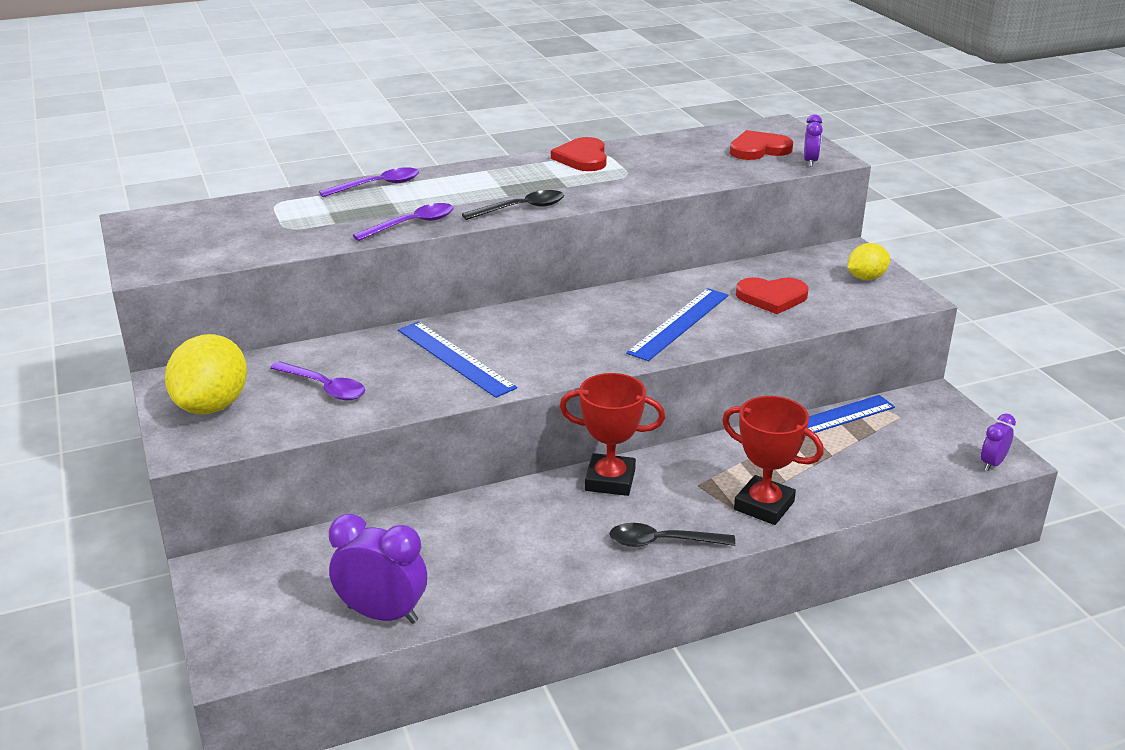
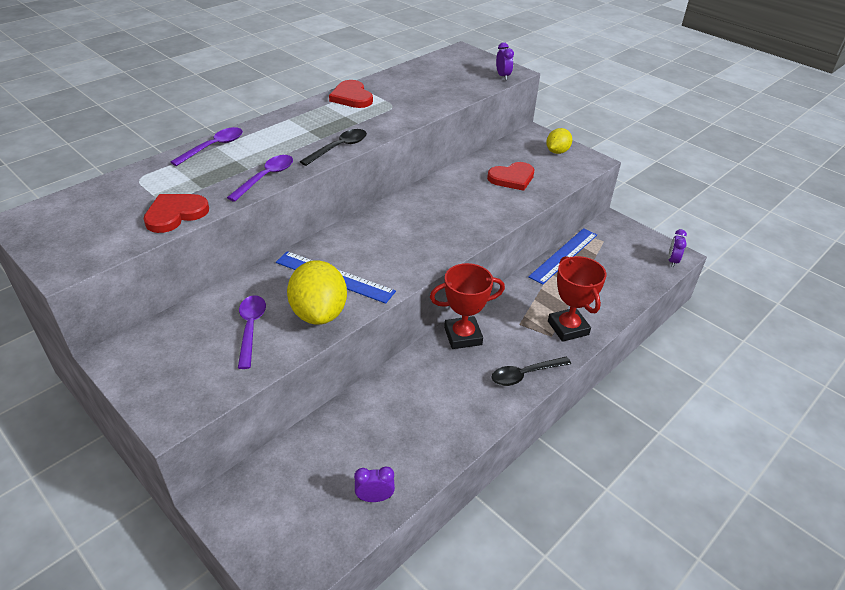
camera: 25 degrees left, 10 degrees up
yellow lemon [165,334,247,414] -> yellow lemon moved to [287,260,347,325]
purple spoon [270,361,365,400] -> purple spoon turned 105 degrees counterclockwise [238,295,266,369]
purple clock [329,514,427,624] -> purple clock [354,467,395,502], size x0.53
blue ruler [626,288,728,361] -> none
red trophy [722,396,824,525] -> red trophy turned 60 degrees clockwise [548,256,606,342]
red heart [730,130,793,160] -> red heart moved to [144,194,209,233]

